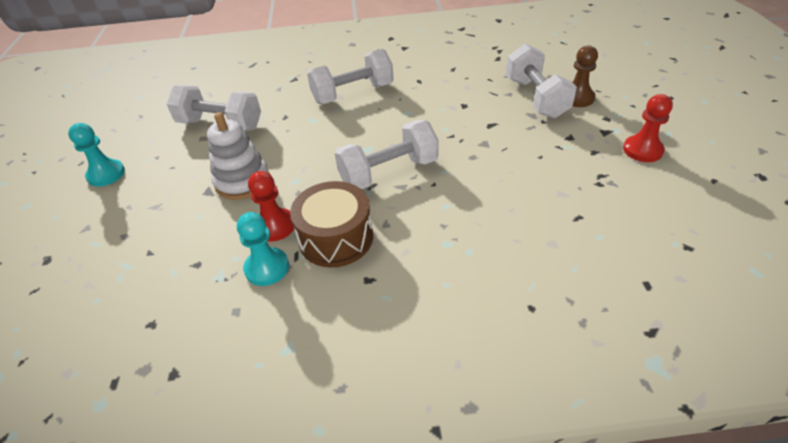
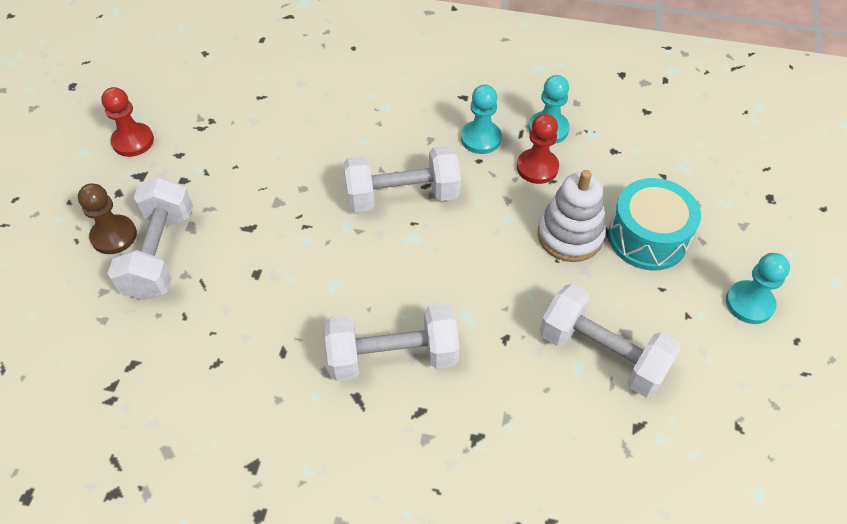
camera: 165 degrees left, 10 degrees up
brown drum [290,181,373,268] -> turquoise pawn [461,84,502,154]
none -> turquoise drum [608,178,701,271]

